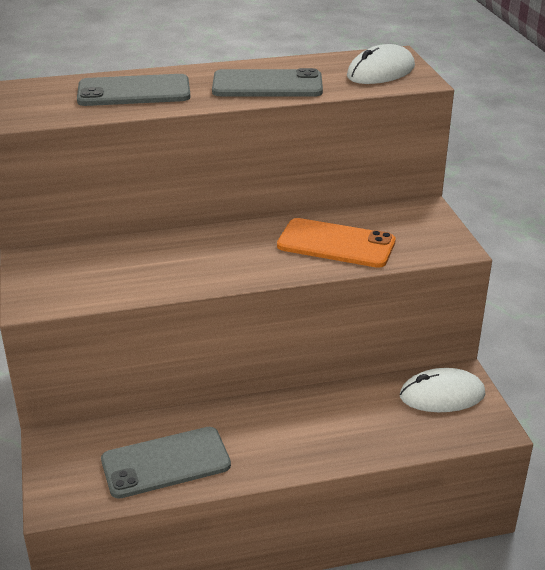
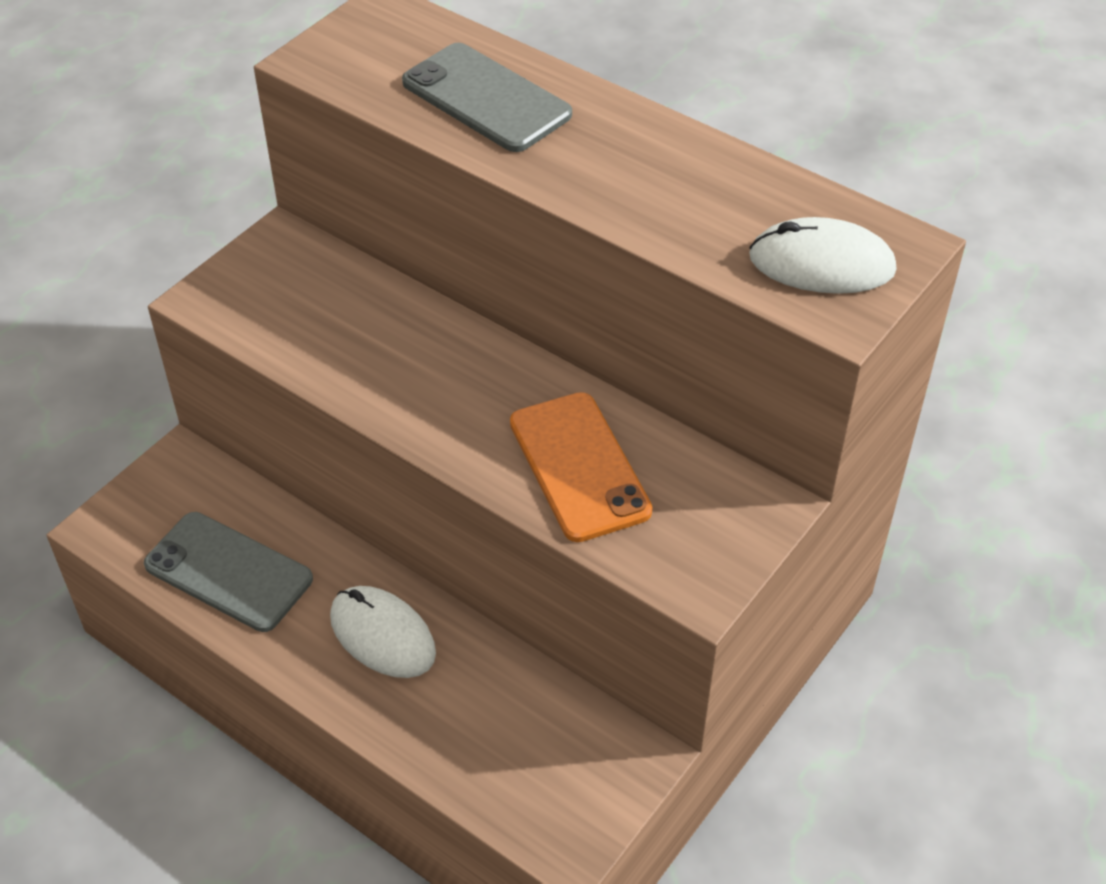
camera: 50 degrees right, 15 degrees up
grey phone [212,68,323,97] -> none
white mouse [400,368,485,412] -> white mouse moved to [330,586,436,678]

